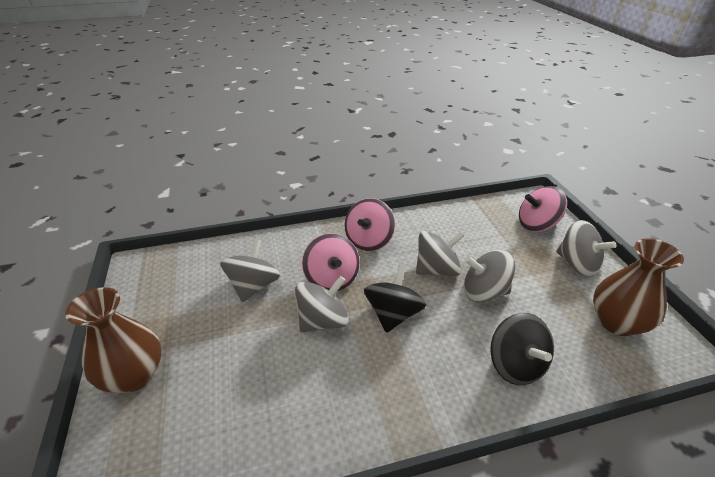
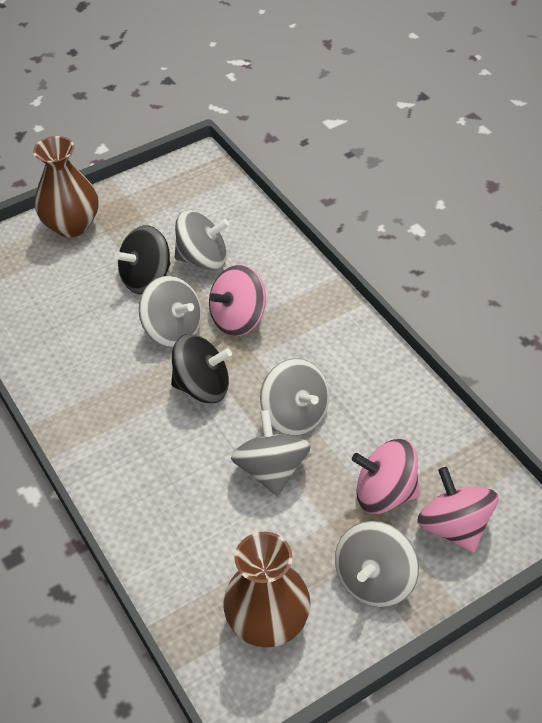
camera: 75 degrees right, 10 degrees up
pink spinning top [345,198,395,251] -> pink spinning top moved to [352,439,420,514]
black spinning top [490,313,554,385] -> black spinning top moved to [114,226,171,294]

